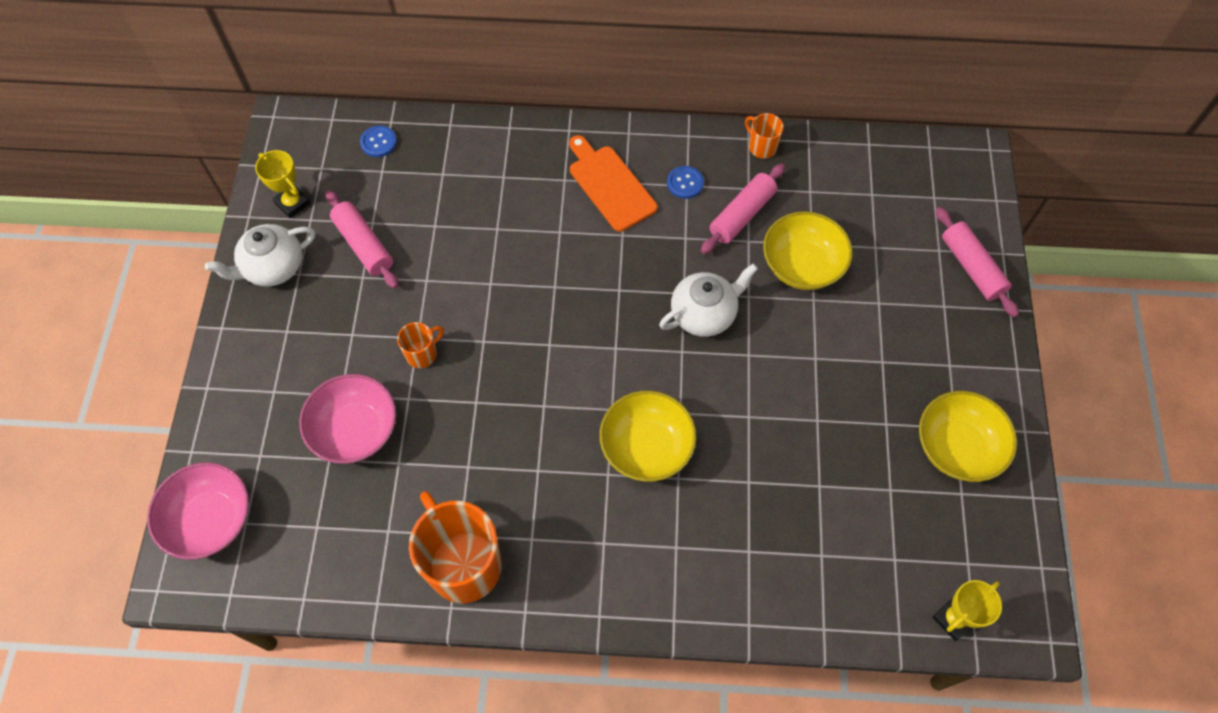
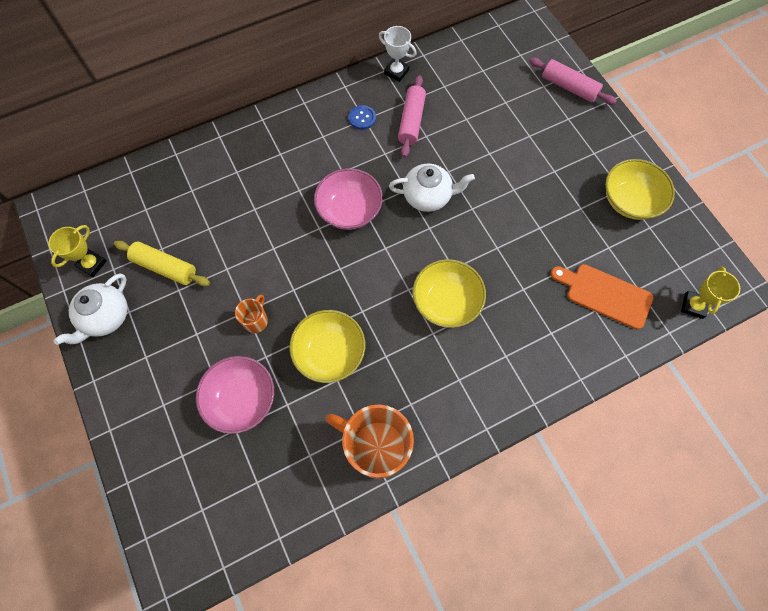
camera: 30 degrees left, 5 degrees up
pink bowl [147,462,249,560] -> pink bowl moved to [314,168,383,230]
yellow trophy [255,150,311,218] -> yellow trophy turned 75 degrees counterclockwise [49,225,107,277]
pink rolling pin [326,190,398,289] -> yellow rolling pin [114,241,210,286]
blue button [360,126,397,157] -> none
orange cutting board [569,135,657,232] -> orange cutting board moved to [551,264,654,330]
white teapot [659,263,758,337] -> white teapot turned 60 degrees clockwise [389,164,475,212]
orange mug [745,113,784,159] -> white trophy [379,26,417,82]
yellow bowl [763,211,853,290] -> yellow bowl moved to [289,310,365,383]

